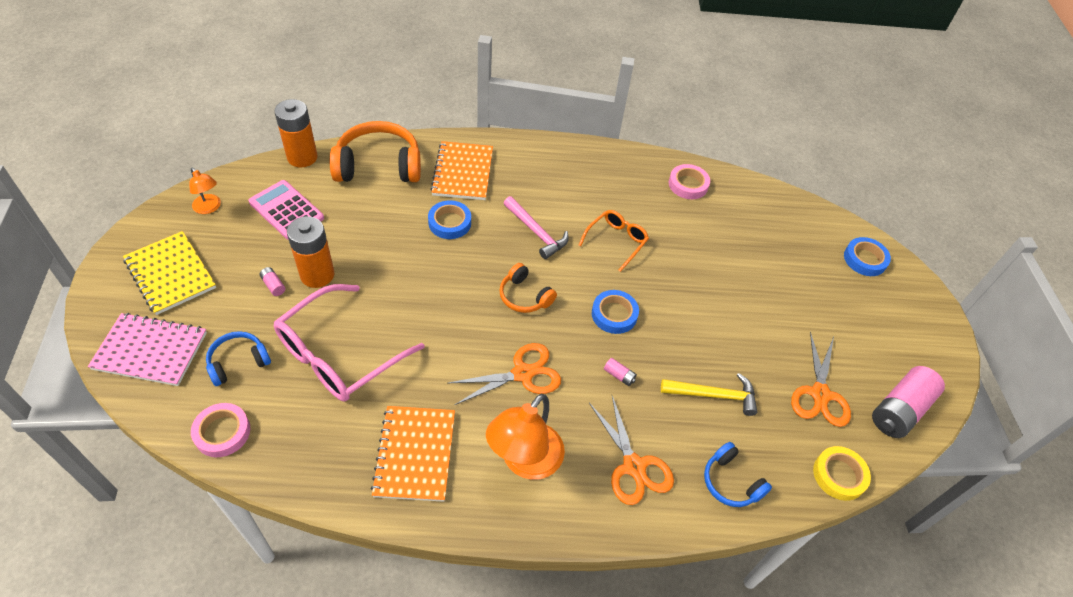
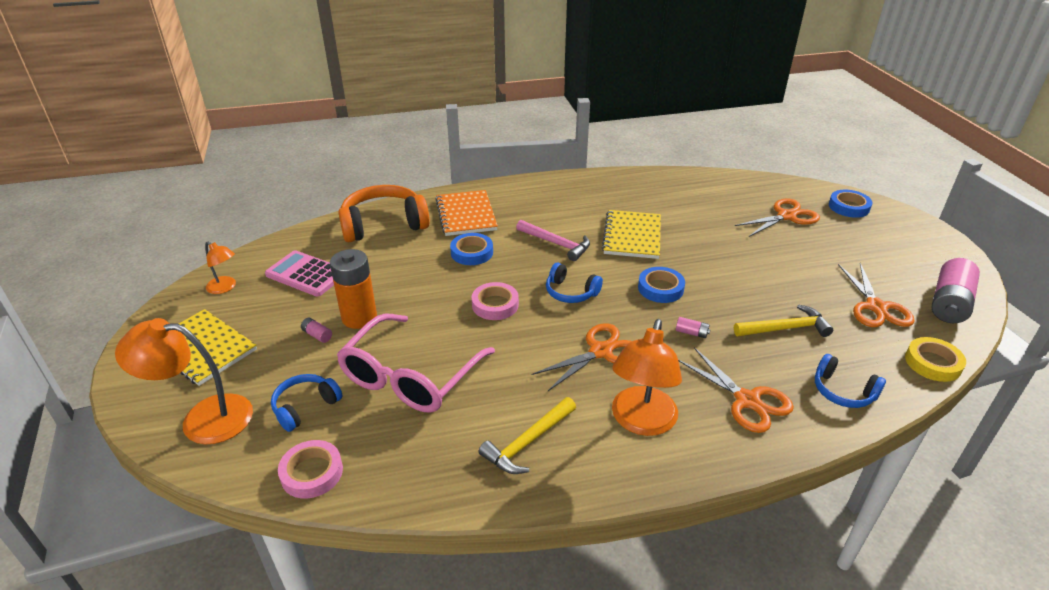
camera: 10 degrees left, 15 degrees down
pink notebook [88,313,207,386] -> orange lamp [115,318,253,444]
orange battery [274,99,318,167] -> none
orange notebook [370,406,455,502] -> yellow hammer [478,397,576,474]
orange headphones [500,263,557,313] -> blue headphones [546,263,603,303]
orange glasses [579,210,649,272] -> yellow notebook [602,210,661,259]
pink tape [669,164,710,199] -> pink tape moved to [471,282,519,320]
none -> orange scissors [735,198,820,237]

